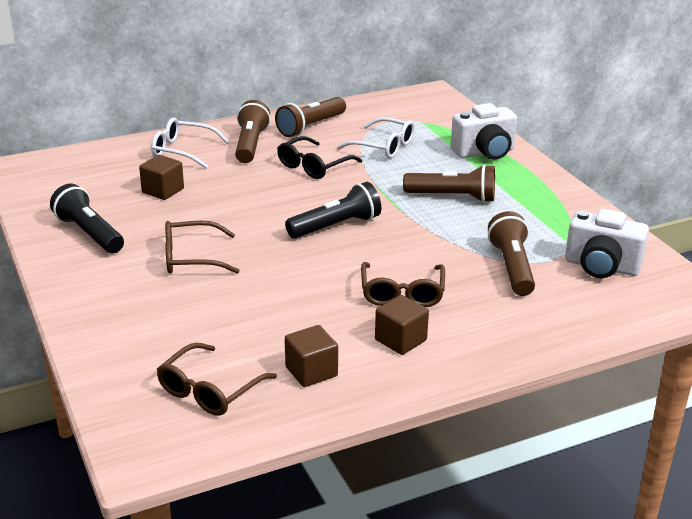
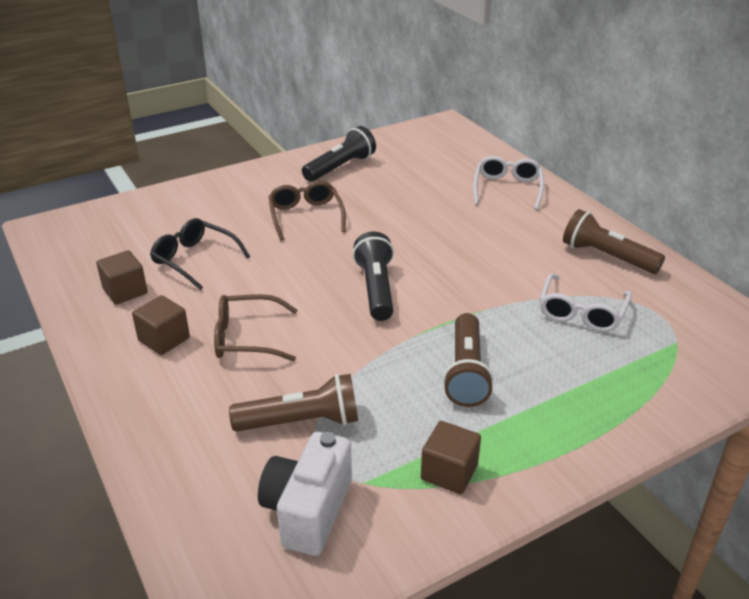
camera: 85 degrees right, 5 degrees up
brown cube [139,155,184,200] -> brown cube moved to [421,421,481,494]
brown glasses [157,343,277,416] -> none
brown flashlight [235,100,271,163] -> none
black glasses [277,136,362,179] -> black glasses moved to [150,218,250,290]
black flashlight [285,182,381,238] -> black flashlight turned 150 degrees counterclockwise [353,232,394,321]
white camera [451,103,517,160] -> none

